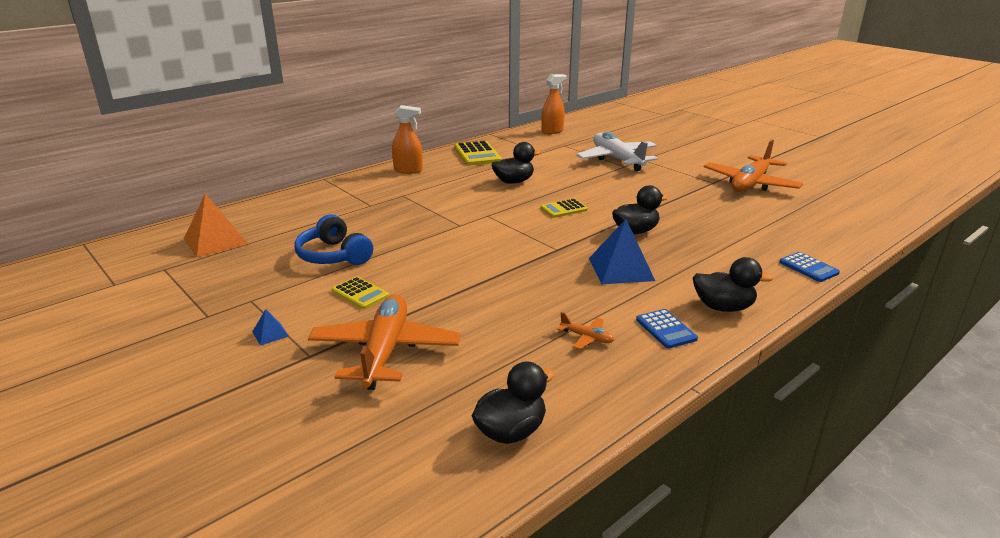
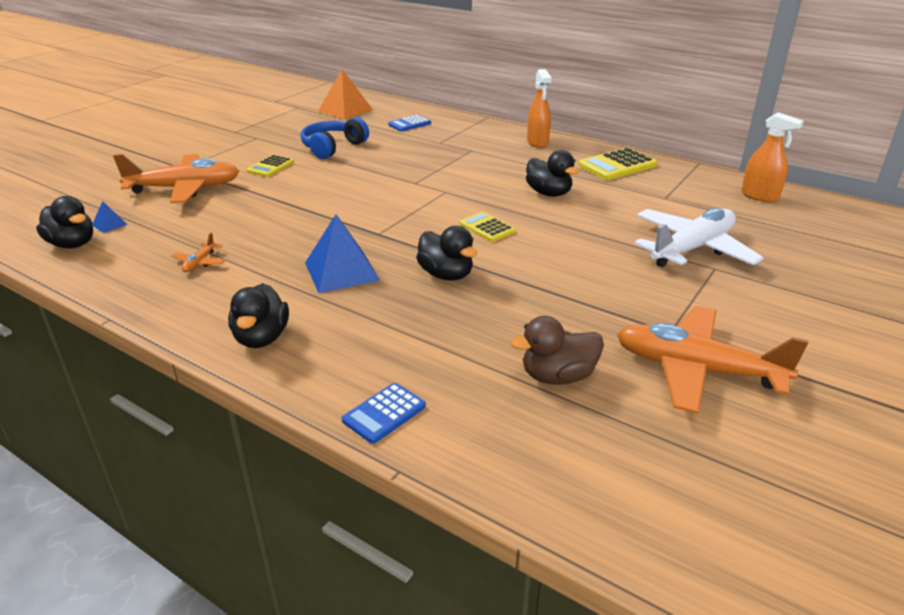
camera: 75 degrees right, 5 degrees up
blue pyramid [252,309,289,345] -> blue pyramid moved to [92,201,127,233]
blue calculator [636,309,698,348] -> blue calculator moved to [388,115,431,131]
none -> brown duck [511,316,604,385]

